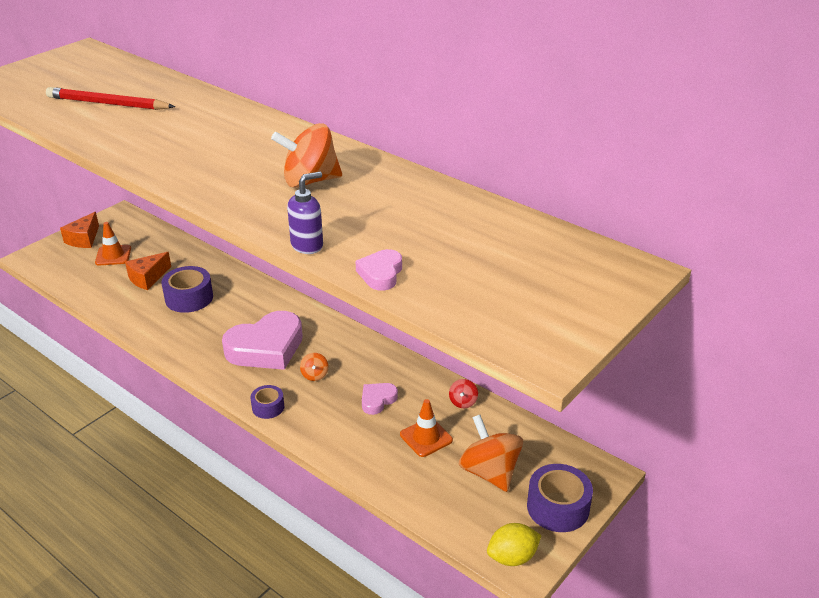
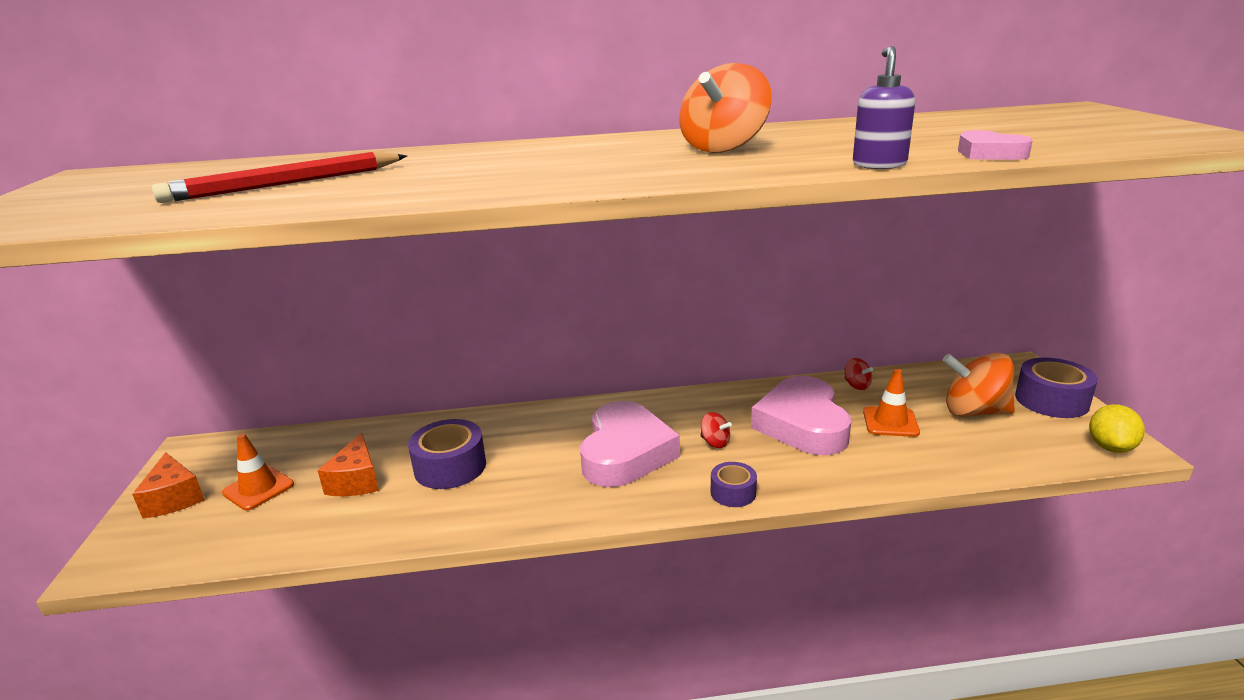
camera: 45 degrees left, 10 degrees down
orange spinning top [300,353,328,381] -> red spinning top [700,412,732,448]
pink heart [362,383,398,415] -> pink heart [751,376,851,455], size x2.12

